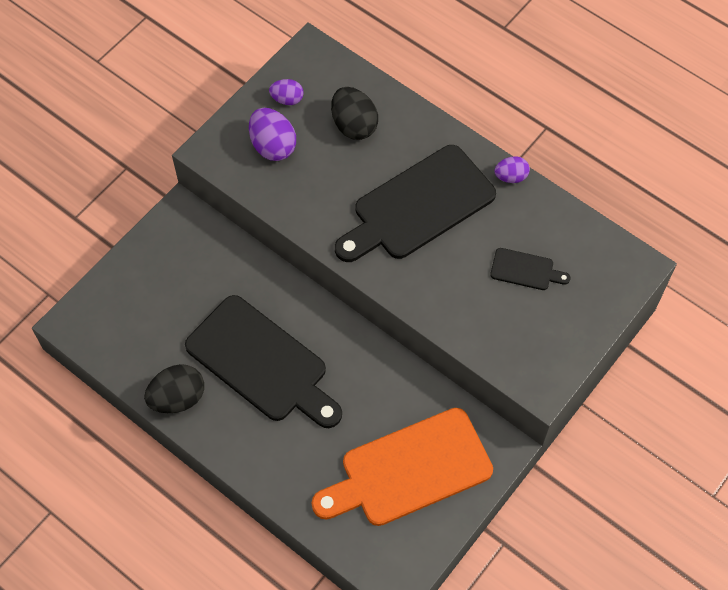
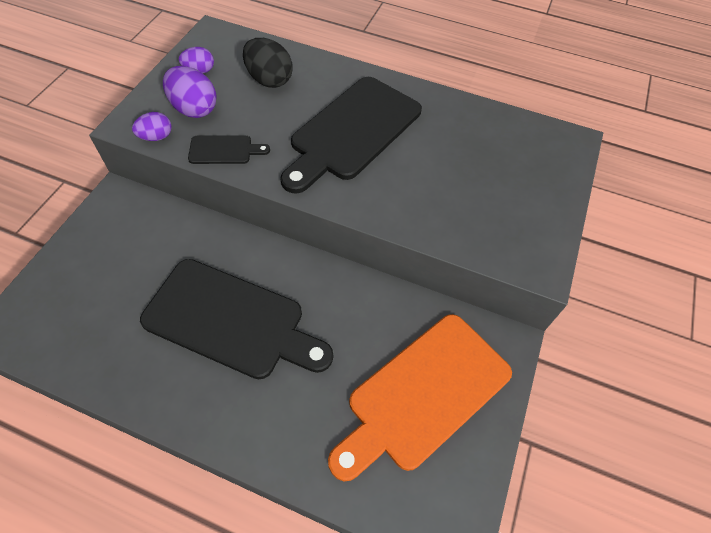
camera: 20 degrees left, 5 degrees down
black egg [144,364,204,413] -> none
black cutting board [490,248,570,290] -> black cutting board moved to [188,136,270,164]
purple egg [494,156,530,183] -> purple egg moved to [132,112,172,141]

